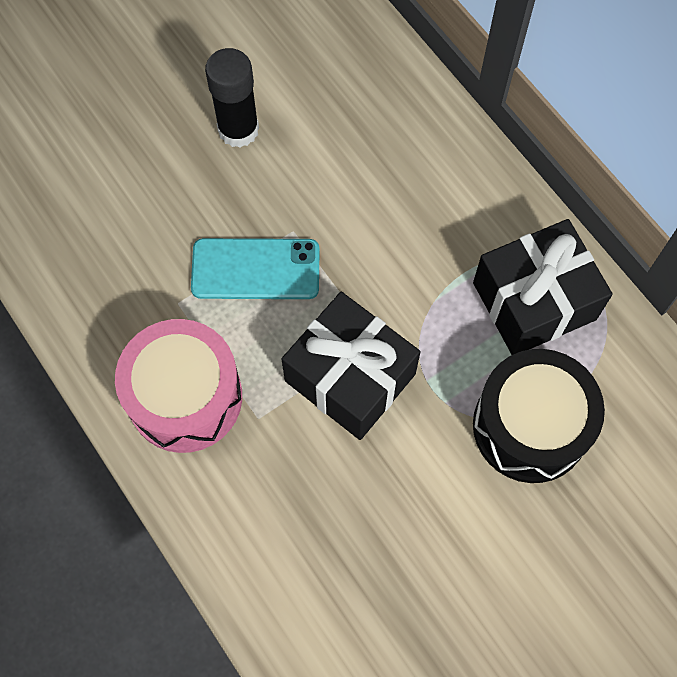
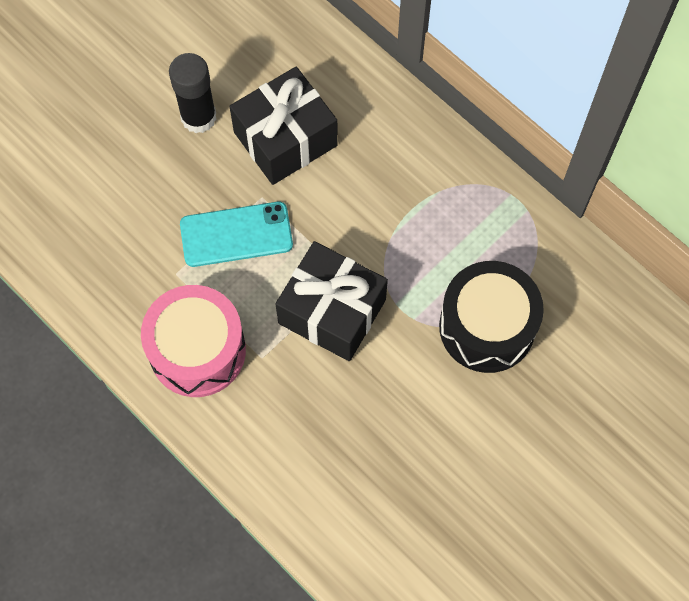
camera: 10 degrees left, 0 degrees up
black gift [473,219,613,355] -> black gift moved to [229,67,338,185]

